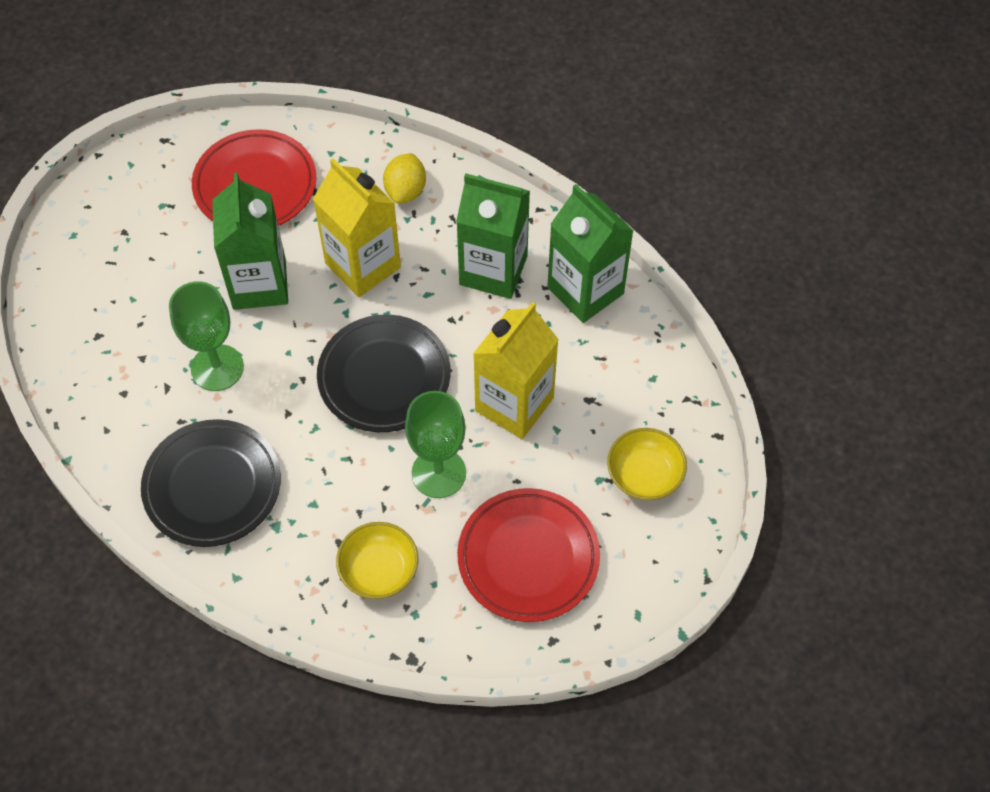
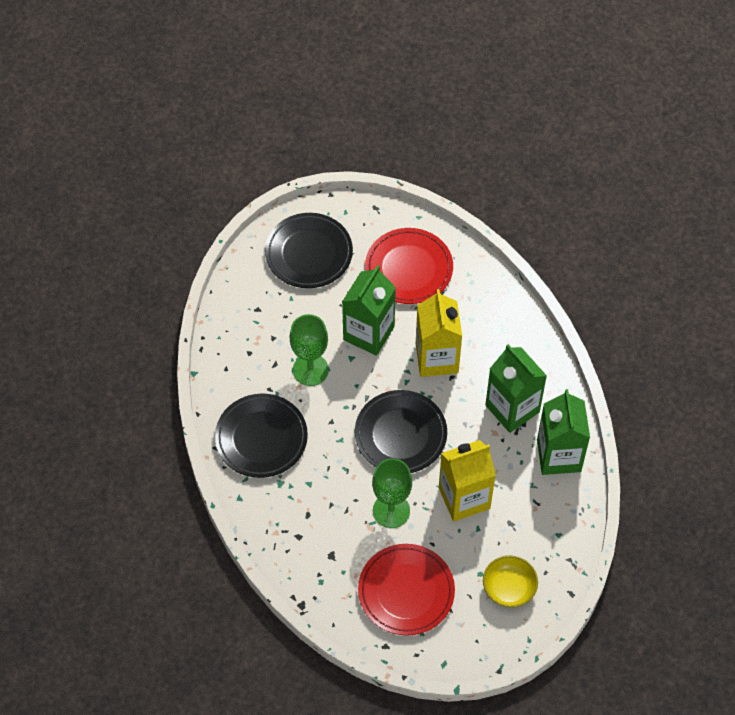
camera: 35 degrees right, 0 degrees up
yellow bowl [336,522,419,599] -> none
yellow lemon [383,153,426,204] -> none
none -> black plate [265,213,353,288]

